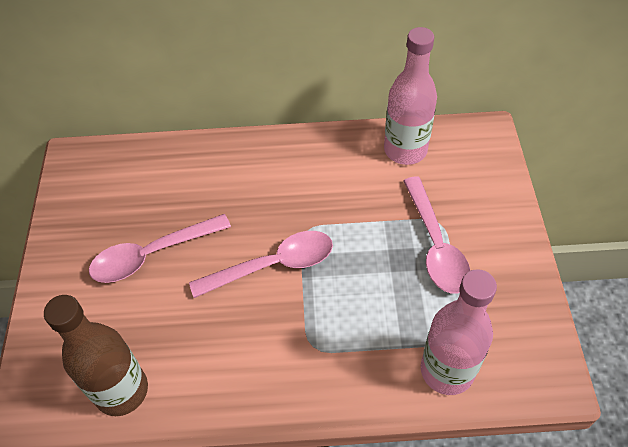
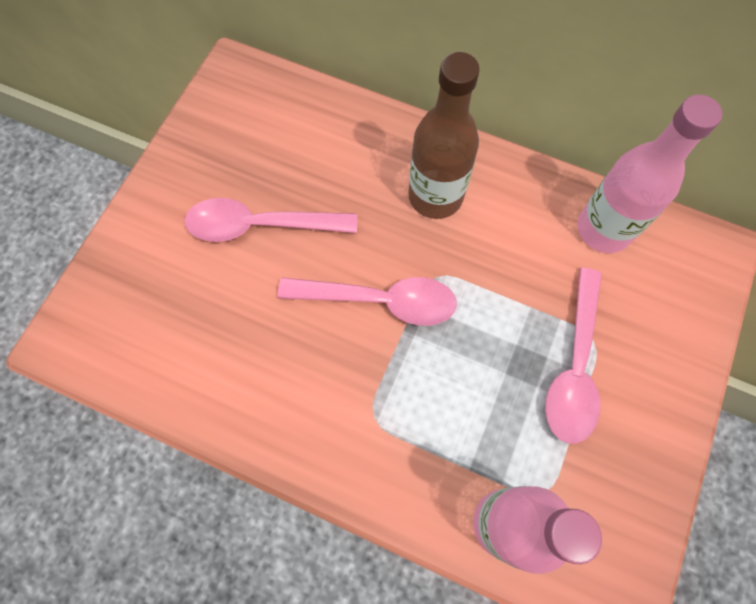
camera: 25 degrees right, 15 degrees up
brown bottle [44,295,148,416] -> brown bottle moved to [408,52,480,219]

